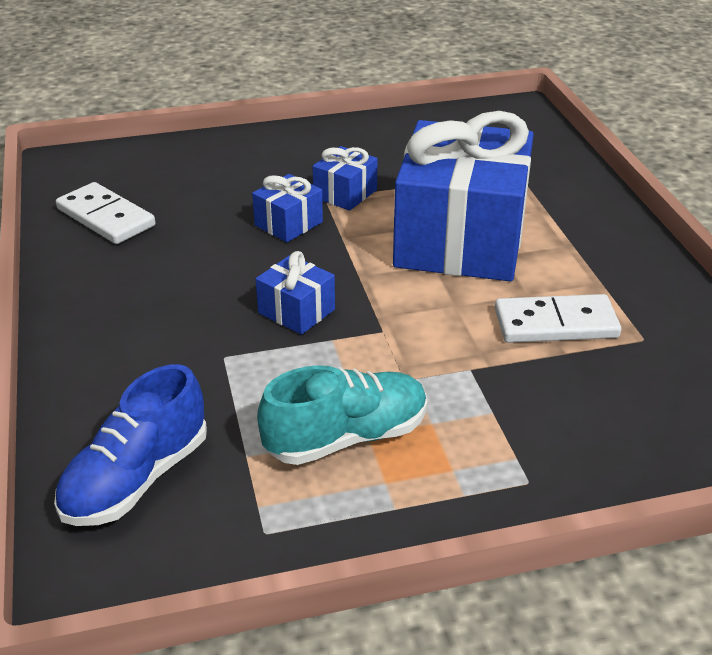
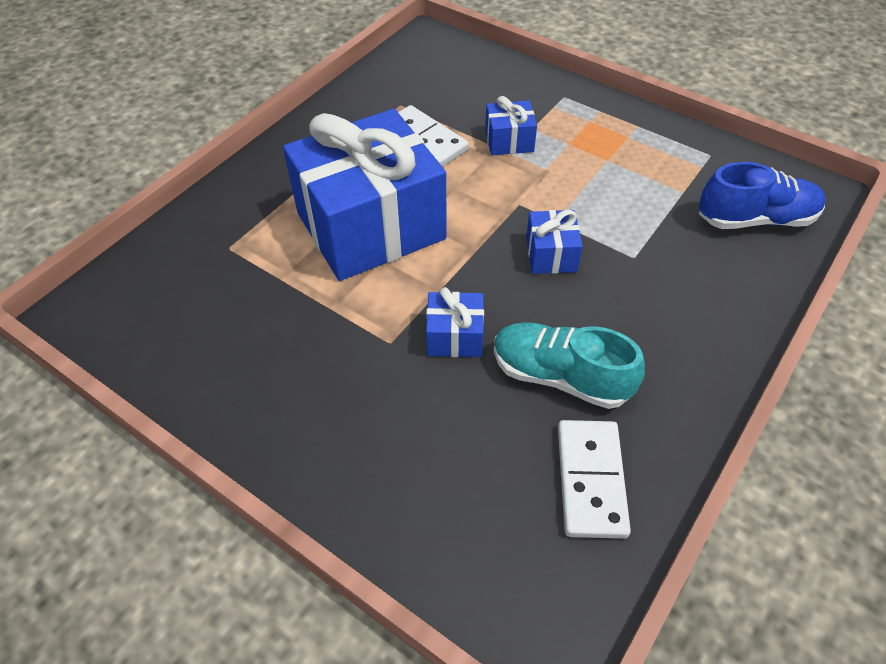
camera: 130 degrees left, 15 degrees up
turquoise shoe [257,365,427,465] -> turquoise shoe moved to [494,322,645,409]
blue gift [313,146,378,211] -> blue gift moved to [485,96,537,155]

